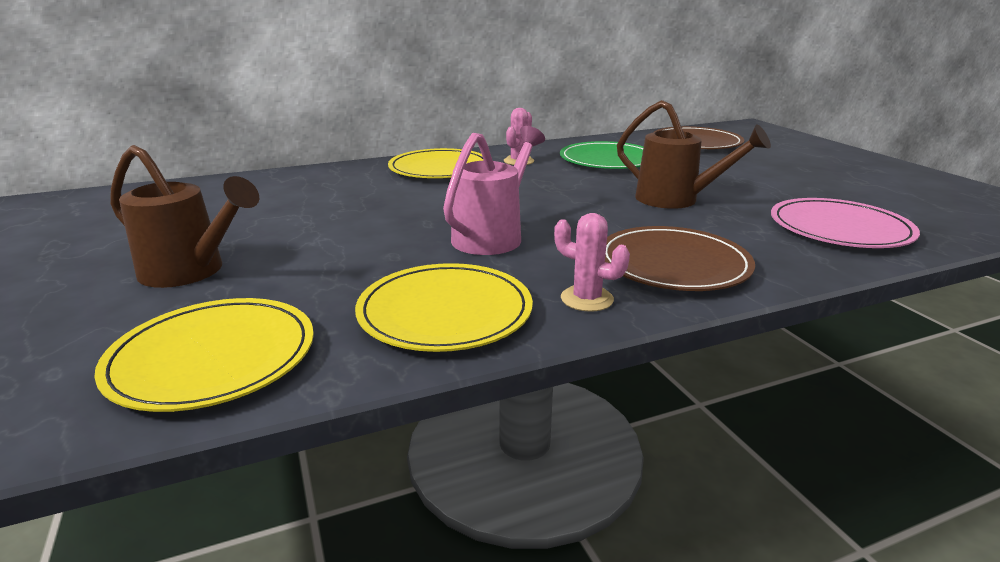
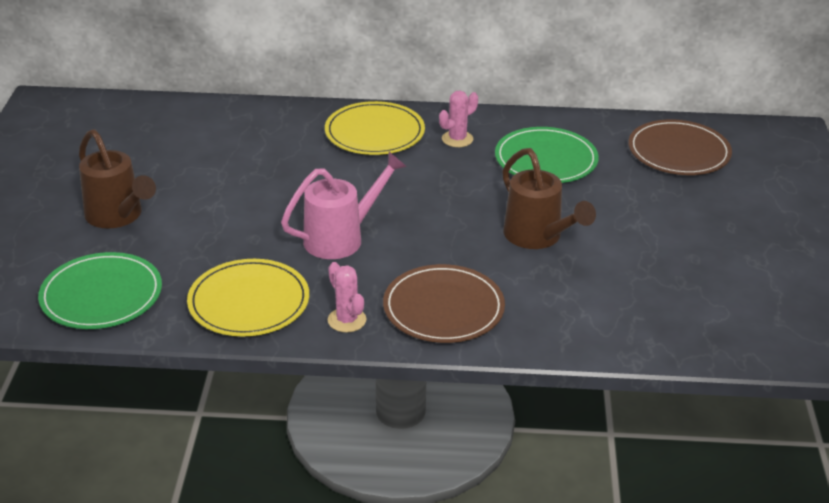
camera: 25 degrees right, 10 degrees up
yellow plate [94,298,314,412] -> green plate [38,252,162,329]
pink plate [771,198,920,248] -> none

